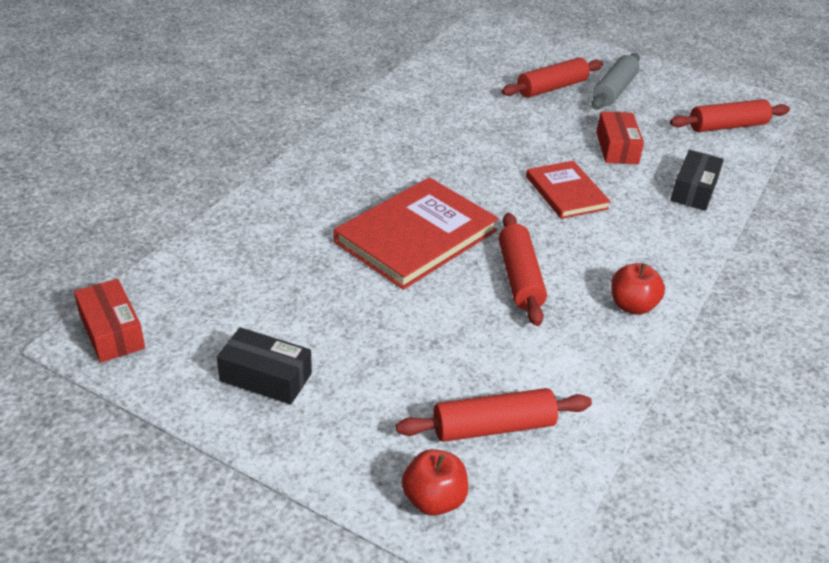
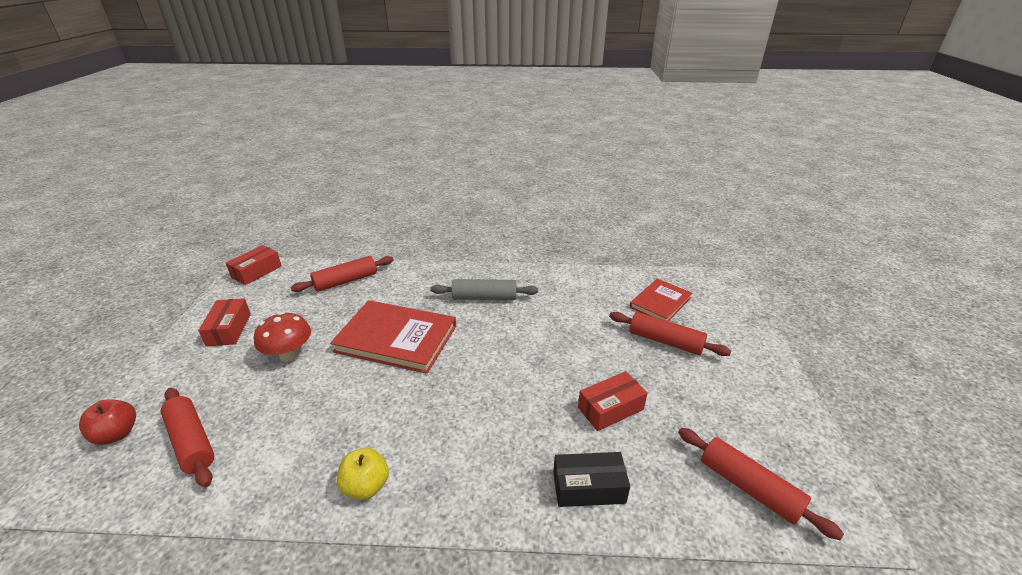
camera: 65 degrees right, 5 degrees down
black box [217,327,312,404] -> red box [198,298,251,347]
red rolling pin [499,213,547,326] -> red rolling pin moved to [291,256,394,292]
red book [526,161,611,219] -> red book moved to [630,278,692,321]
grey rolling pin [591,53,640,109] -> grey rolling pin moved to [430,279,538,300]
red apple [611,263,665,315] -> yellow apple [336,448,389,500]
none -> red mushroom [254,312,311,362]

